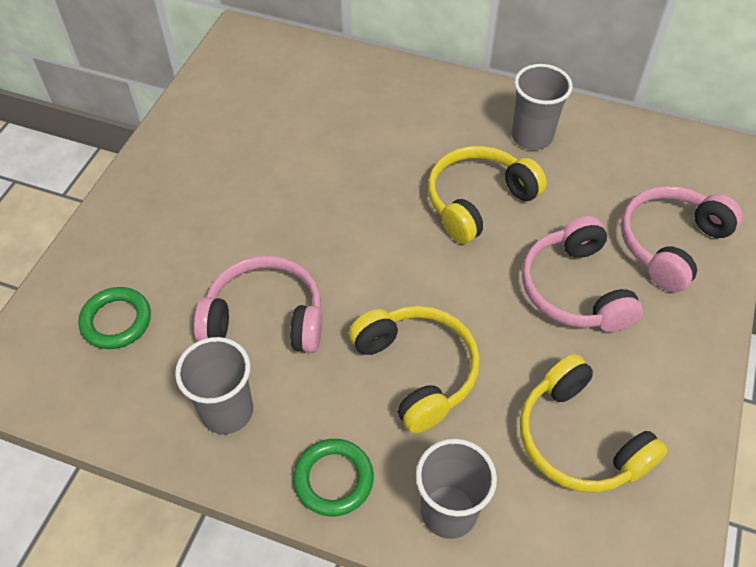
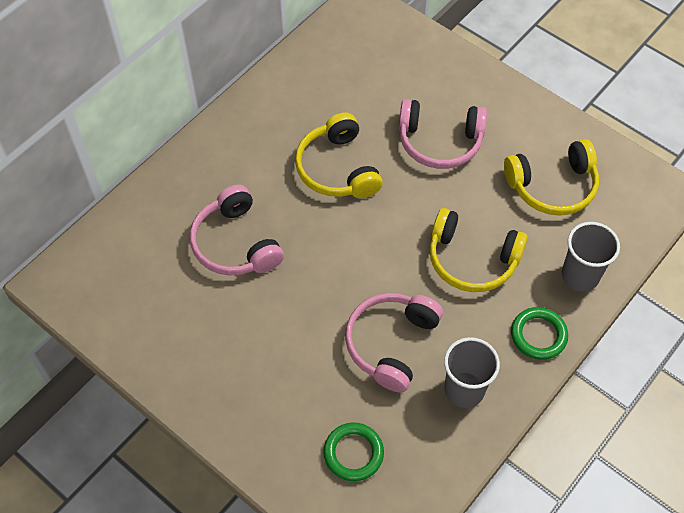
camera: 70 degrees left, 5 degrees up
yellow headphones [349,306,480,433] -> yellow headphones turned 150 degrees counterclockwise [429,208,528,292]
grey cup [512,64,573,150] -> none
pink headphones [621,186,743,292] -> pink headphones moved to [190,185,284,276]

